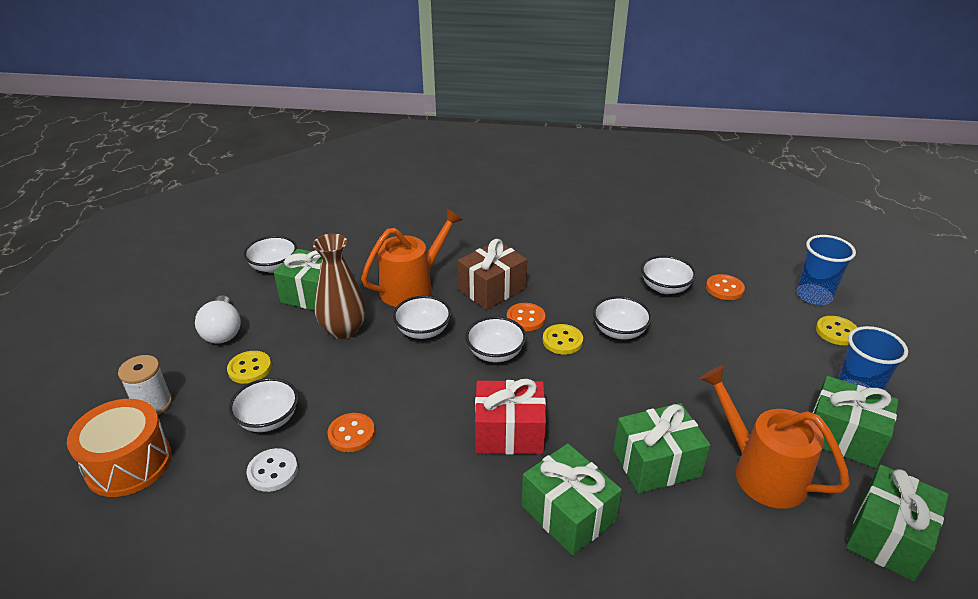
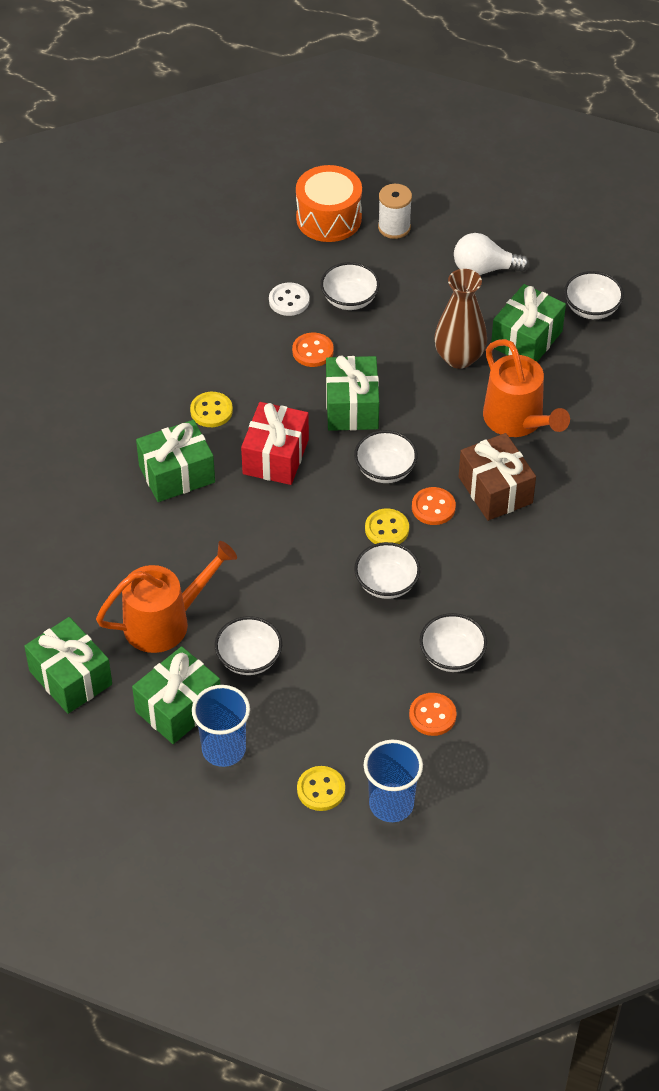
camera: 105 degrees right, 15 degrees up
yellow button [227,351,271,384] -> yellow button moved to [190,392,233,427]
white bowl [393,296,451,339] -> white bowl moved to [215,616,282,675]
green gift [613,403,710,493] -> green gift moved to [326,356,379,431]

